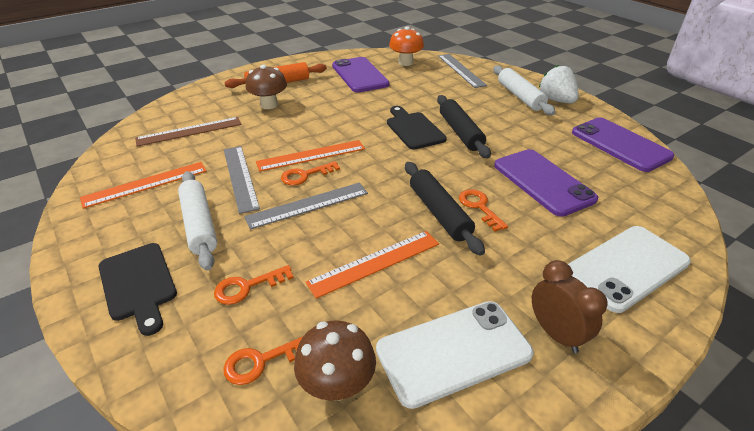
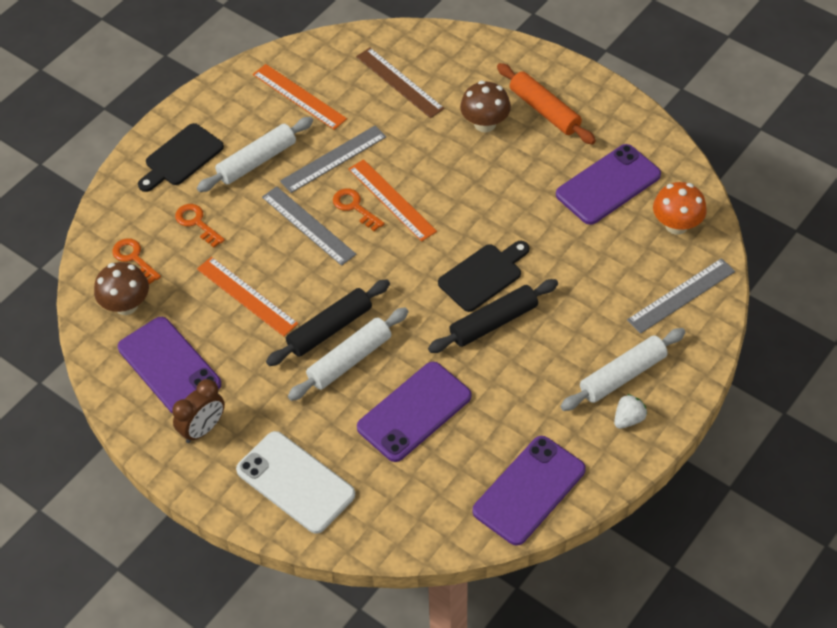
camera: 75 degrees right, 15 degrees up
white phone [376,301,534,409] -> purple phone [118,317,221,414]
orange key [459,189,508,232] -> white rolling pin [288,307,408,401]
white strawberry [539,65,579,104] -> white strawberry [614,394,647,429], size x0.61

